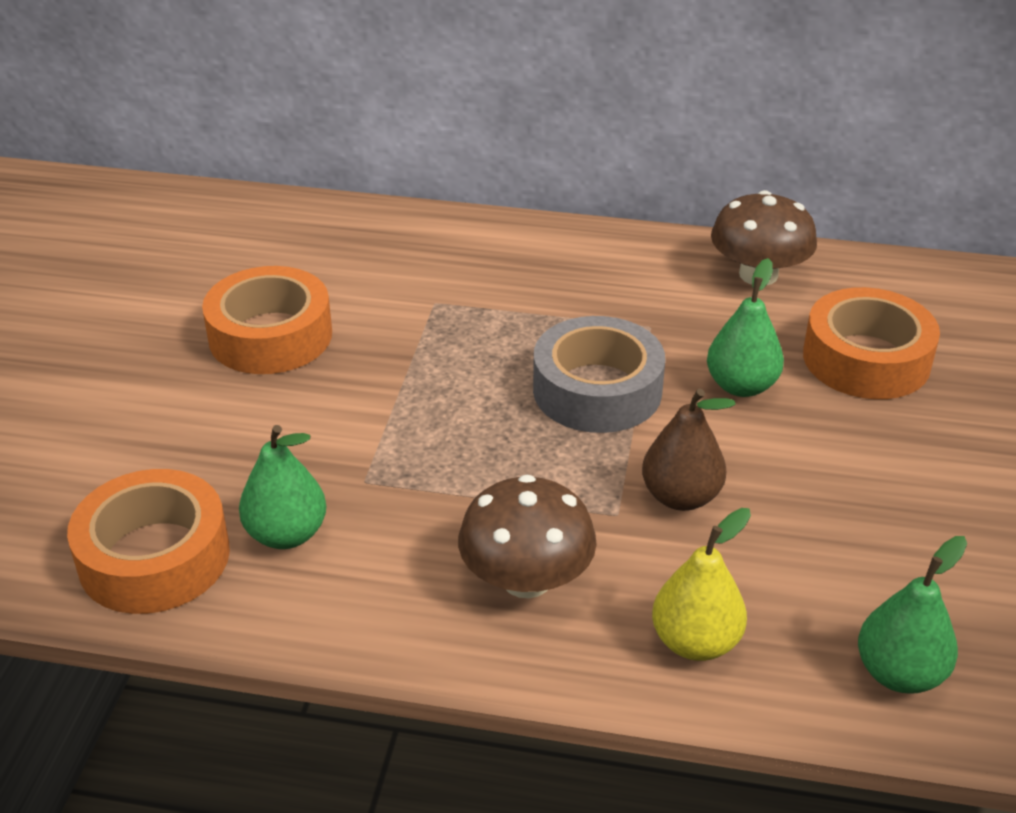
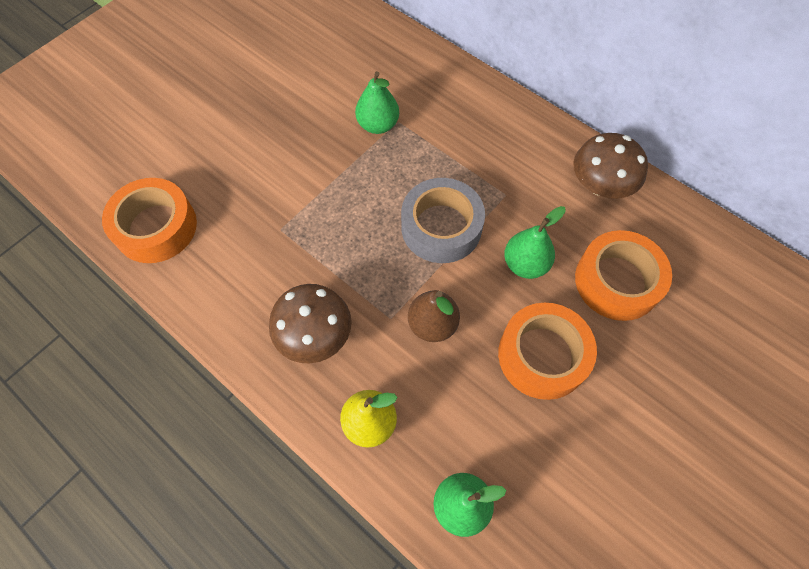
camera: 30 degrees right, 25 degrees up
orange tape [202,266,332,374] -> orange tape moved to [498,303,597,400]
green pear [239,425,327,549] -> green pear moved to [355,71,399,134]

